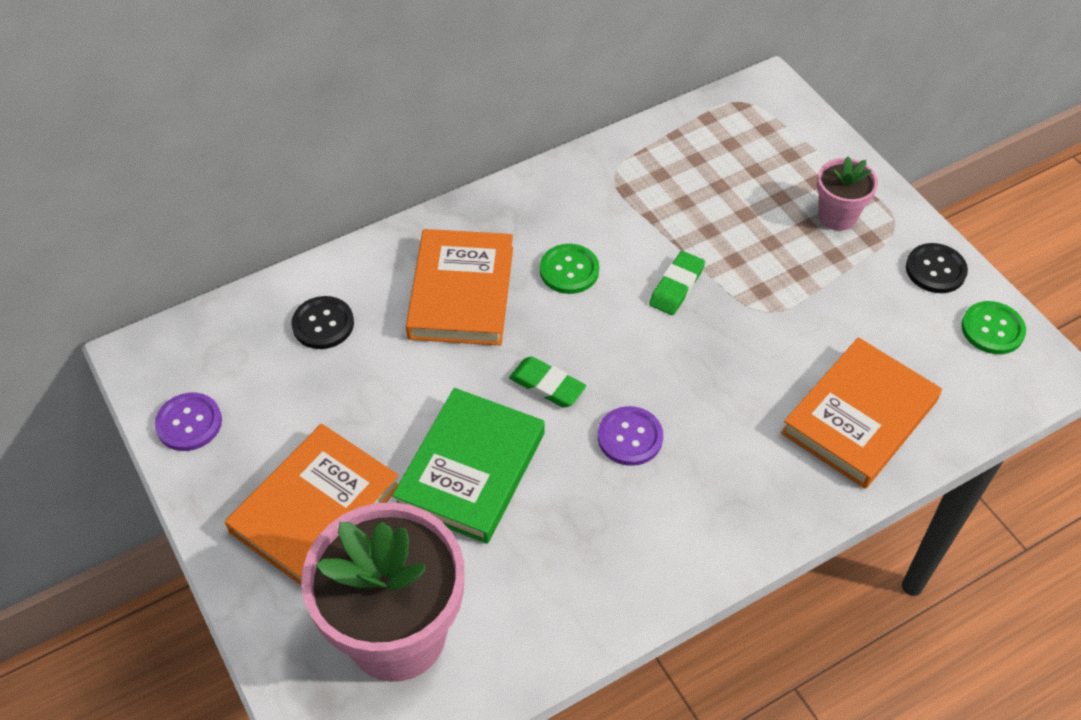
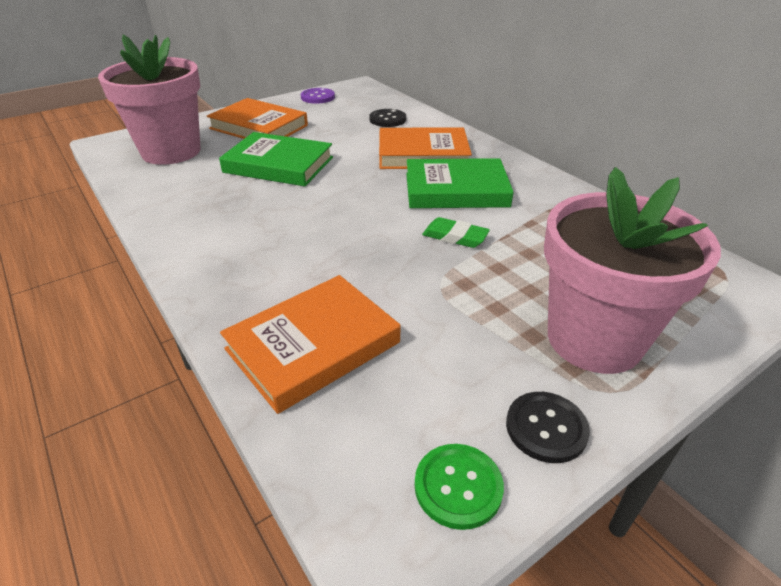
camera: 85 degrees right, 15 degrees down
green eraser [509,356,586,408] -> none
green button [540,244,599,294] -> green book [406,158,514,208]
purple button [598,406,663,466] -> none
orange book [781,337,942,489] -> orange book turned 75 degrees counterclockwise [220,275,400,414]
pink flower pot [817,156,878,231] -> pink flower pot [544,167,721,374], size x2.06

